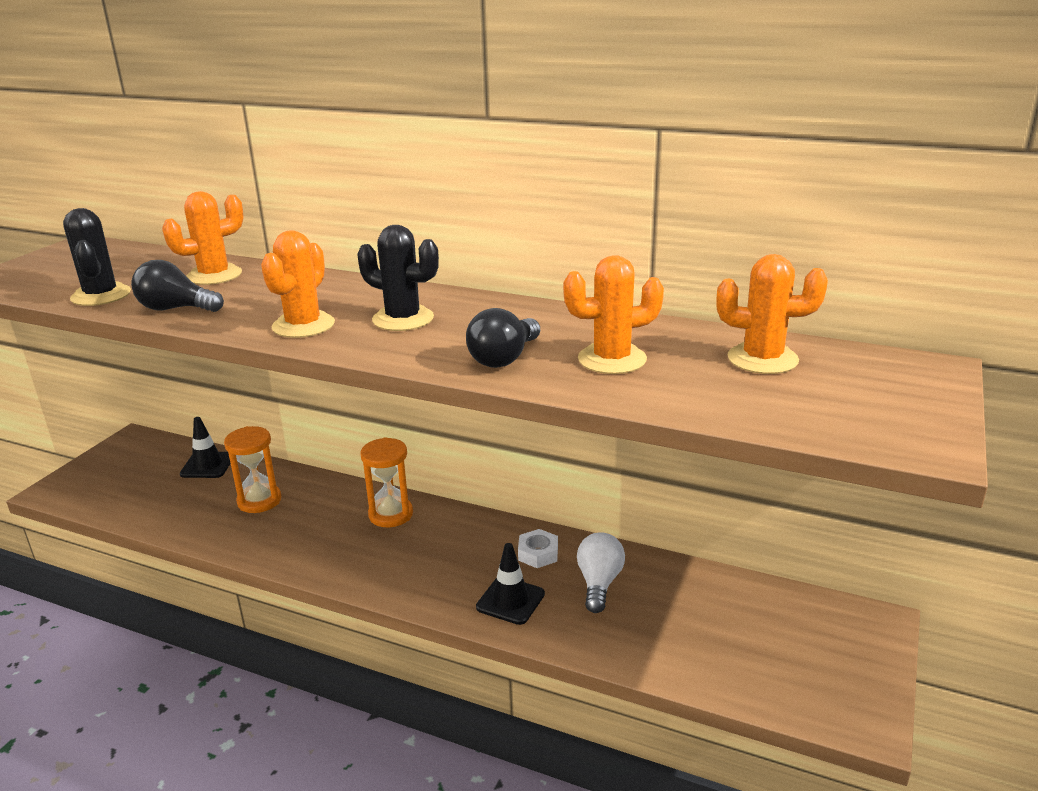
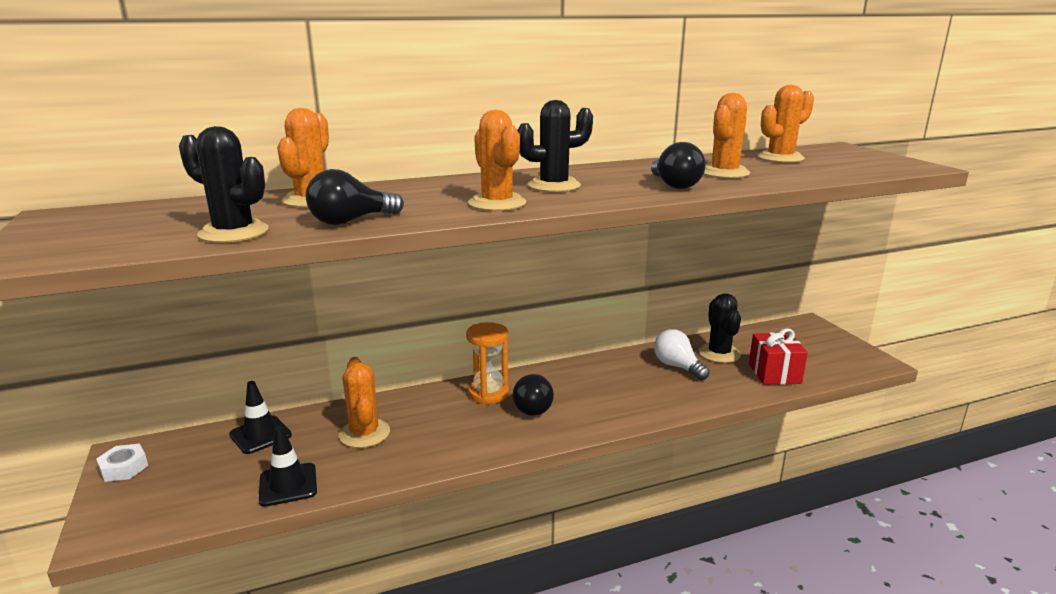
camera: 45 degrees left, 5 degrees down
orange hourglass [224,426,281,513] -> orange cactus [339,357,390,448]
black traffic cone [476,543,545,625] -> black traffic cone moved to [259,426,317,507]
white nut [518,529,558,568] -> white nut moved to [96,444,148,482]
none -> black light bulb [512,374,554,416]
none -> black cactus [698,293,741,363]
none -> red gift [749,328,808,385]

